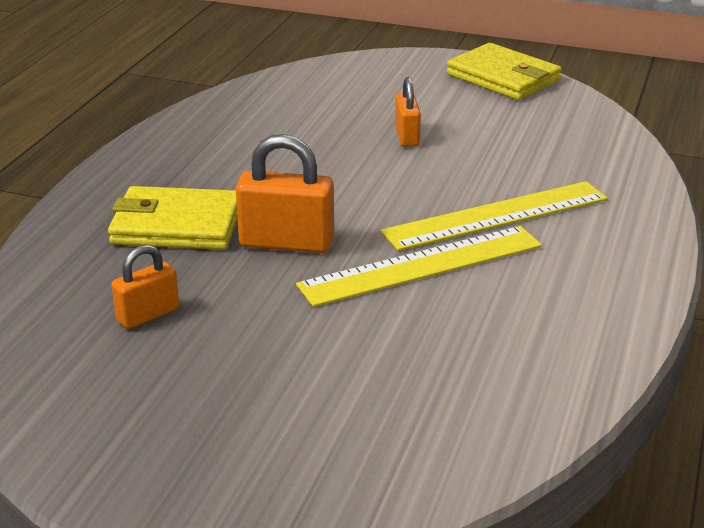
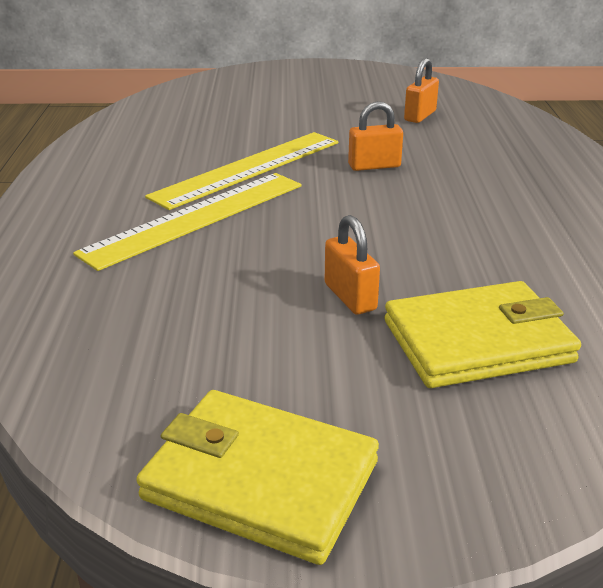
camera: 160 degrees right, 0 degrees up
yellow wallet [108,186,238,250] -> yellow wallet moved to [384,281,581,388]
orange padlock [236,134,334,253] -> orange padlock [348,101,403,171], size x0.61

